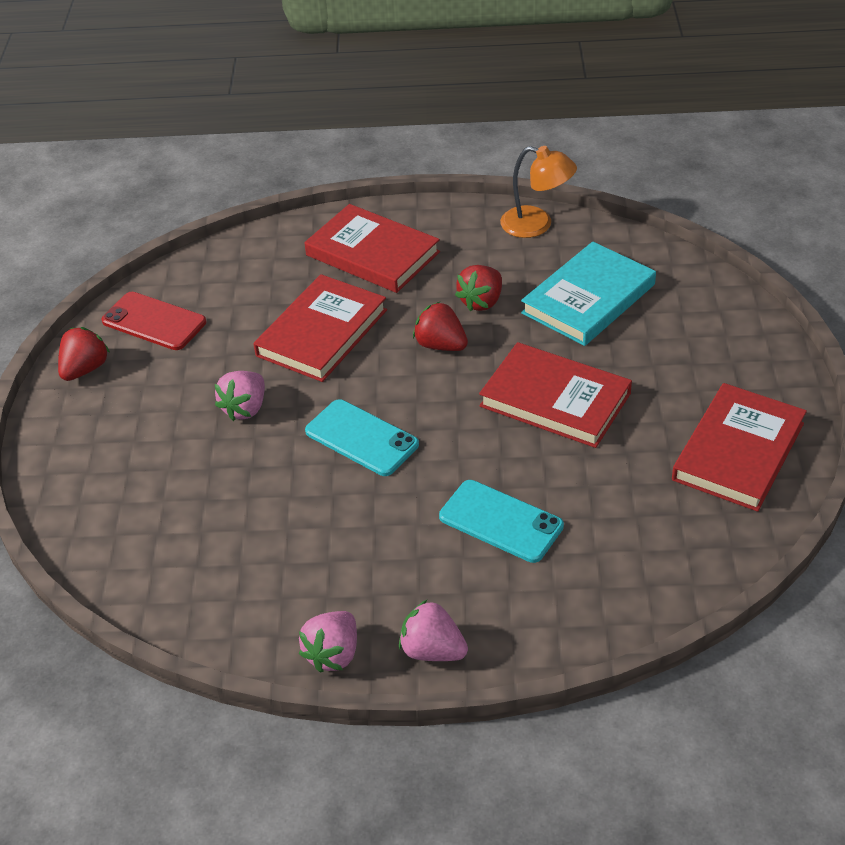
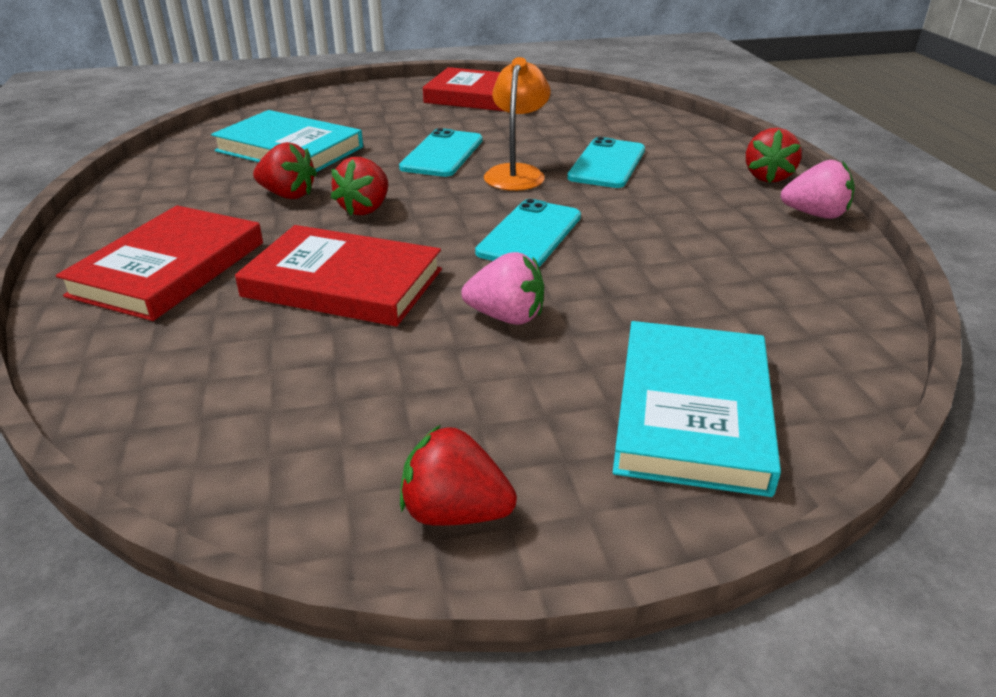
camera: 105 degrees left, 10 degrees down
red phone [101,292,206,350] -> none
pink strawberry [399,600,468,661] -> red strawberry [746,128,802,183]
red book [479,342,632,448] -> turquoise phone [399,128,483,177]
orange lamp [500,146,577,238] -> orange lamp moved to [484,57,551,191]
none -> turquoise book [613,321,781,497]

